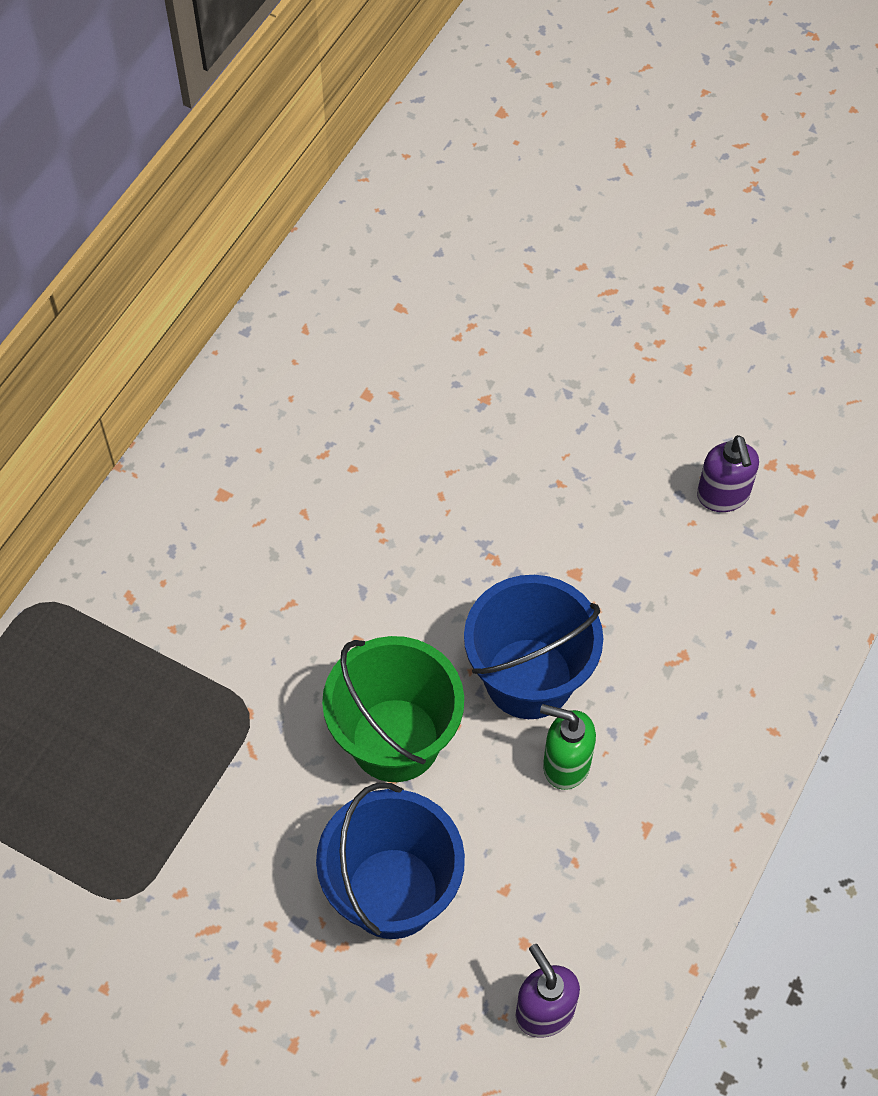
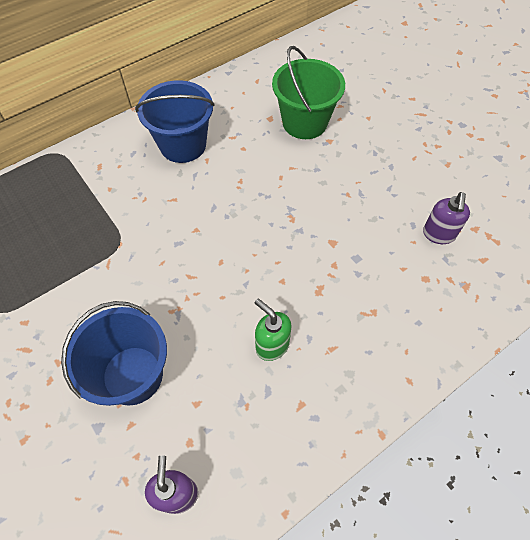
camera: 25 degrees right, 0 degrees up
green bucket [322,636,464,782] -> green bucket moved to [272,46,345,139]
blue bucket [464,575,603,719] -> blue bucket moved to [135,80,215,163]

